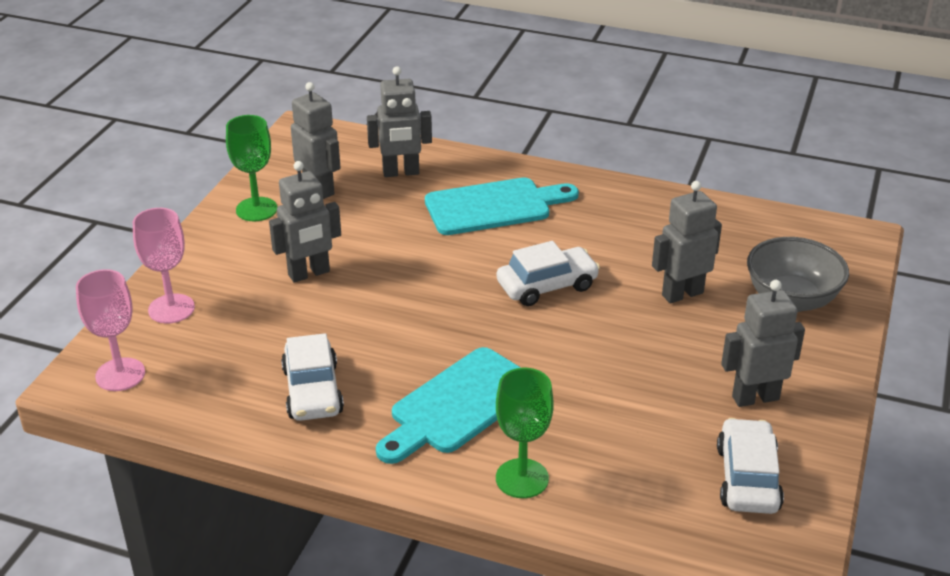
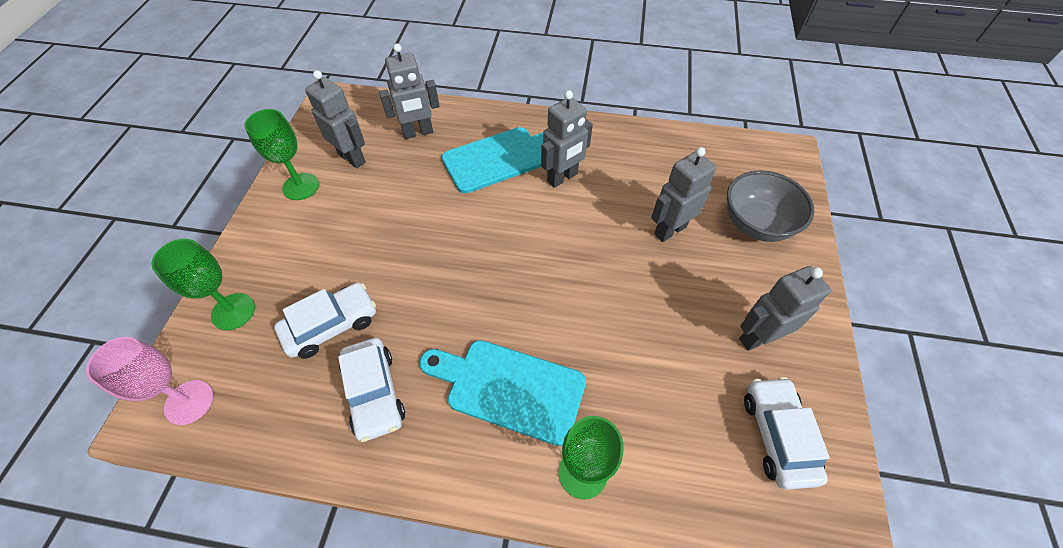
camera: 10 degrees left, 20 degrees up
pink goblet [133,208,195,324] -> green goblet [151,239,255,330]
grey robot [269,161,341,282] -> grey robot moved to [541,90,593,188]
turquoise cutting board [376,347,521,464] -> turquoise cutting board turned 75 degrees clockwise [419,340,586,446]
white car [497,241,600,306] -> white car moved to [274,283,376,359]

